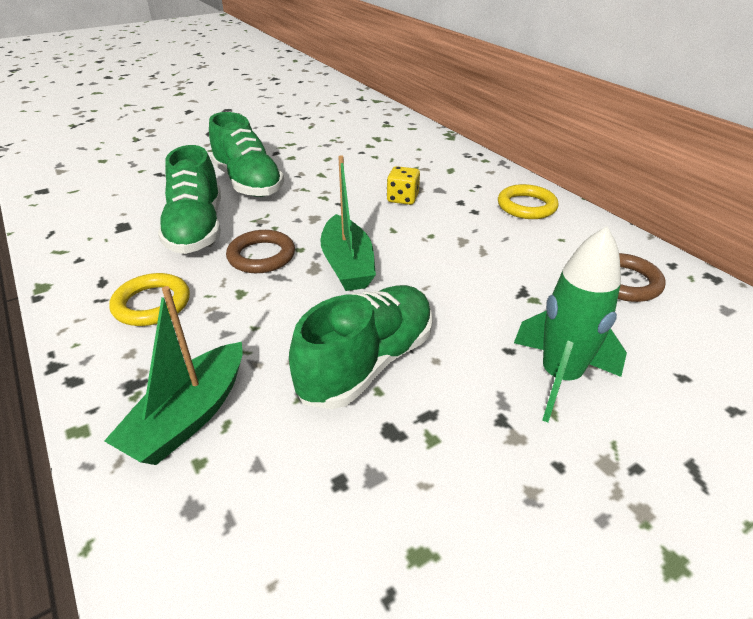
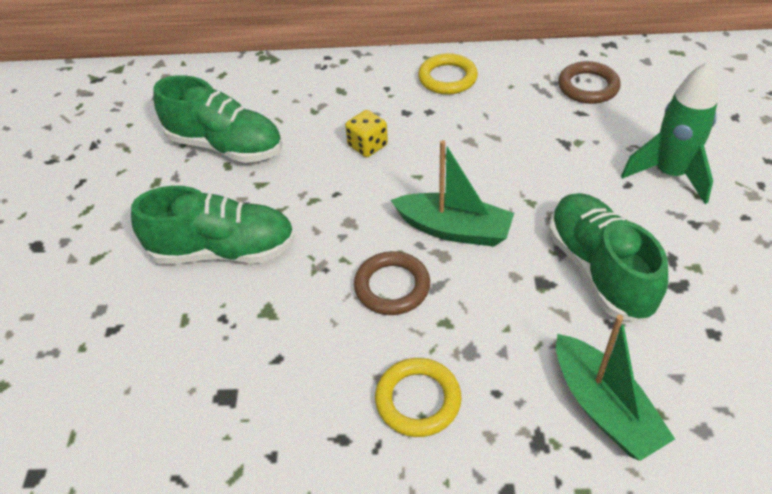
camera: 55 degrees left, 10 degrees up
green shoe [158,145,221,254] -> green shoe moved to [153,75,282,163]

